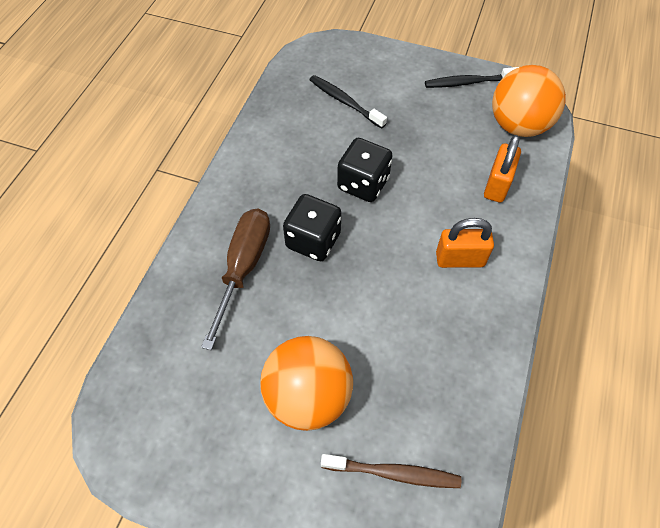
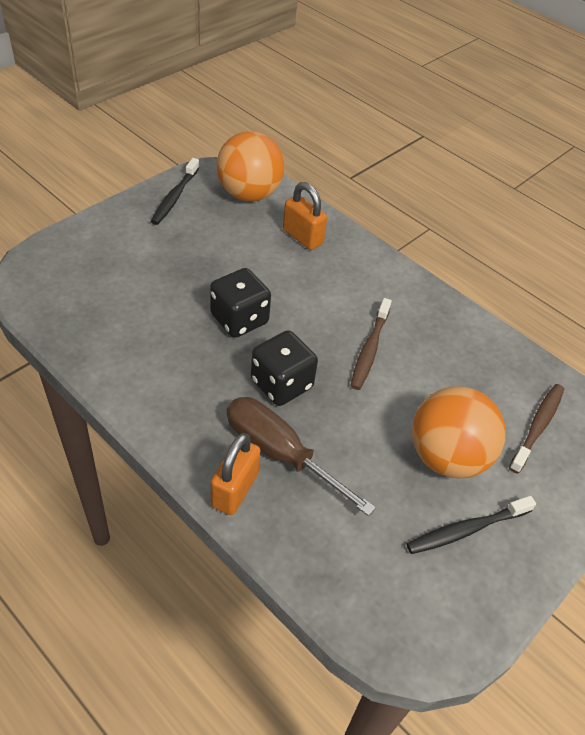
camera: 70 degrees left, 10 degrees down
black toothbrush [309,75,387,129] -> black toothbrush moved to [406,496,536,554]
orange padlock [436,218,494,268] -> orange padlock moved to [211,433,261,515]
none -> brown toothbrush [351,298,392,390]

